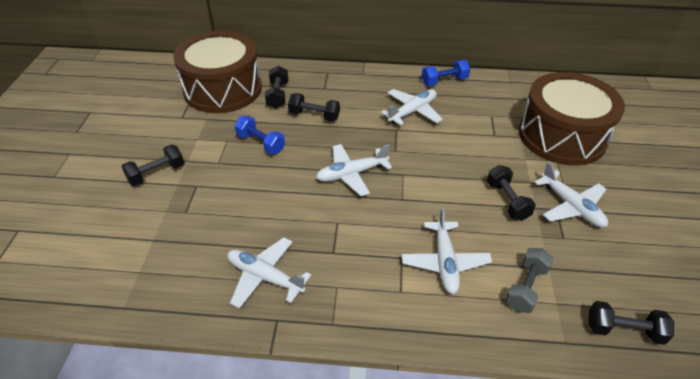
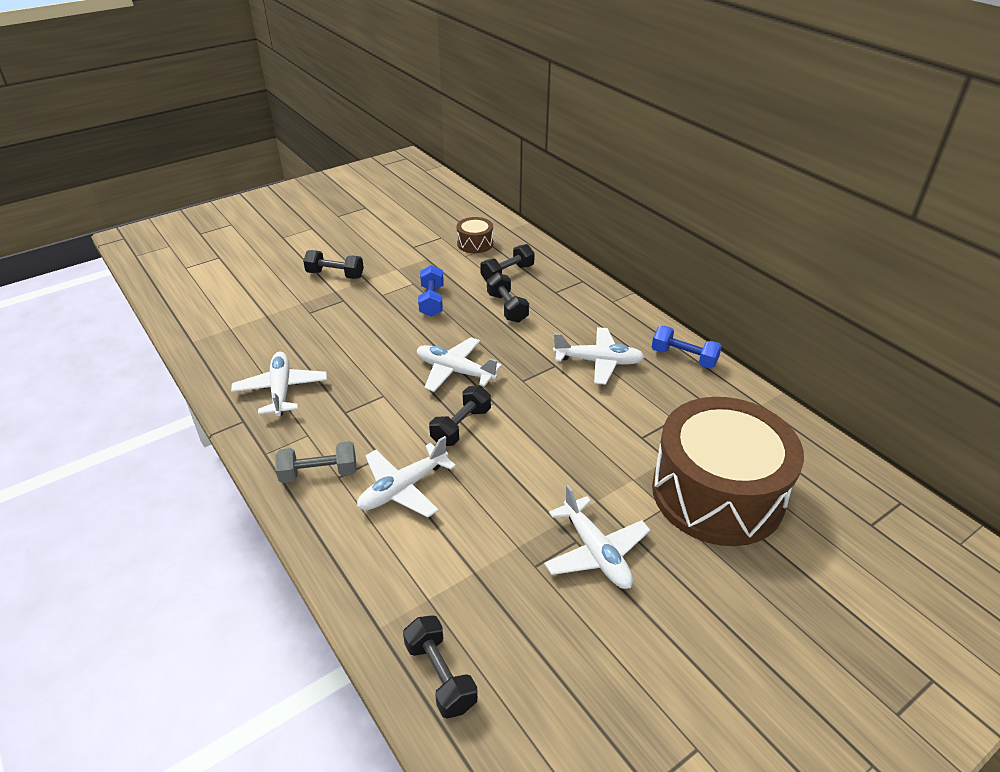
camera: 50 degrees right, 5 degrees down
brown drum [173,31,262,113] -> brown drum [456,217,493,253], size x0.42
black dumbbell [487,165,536,221] -> black dumbbell moved to [429,385,491,446]
grey dumbbell [505,248,554,313] -> grey dumbbell moved to [275,441,357,483]
white plane [534,162,608,228] -> white plane turned 45 degrees counterclockwise [544,485,650,589]

